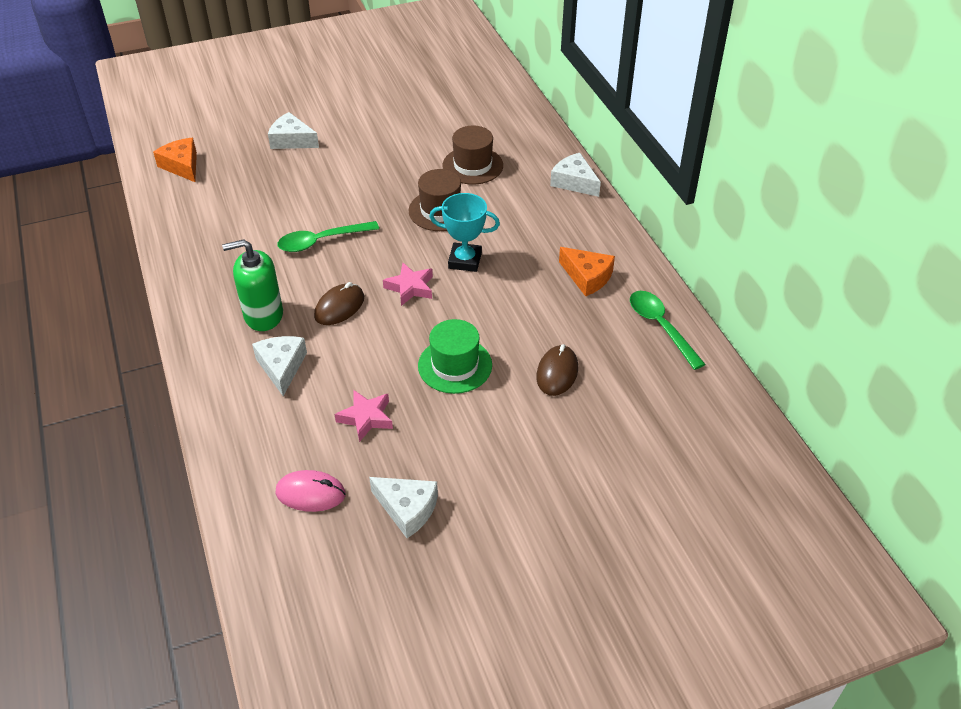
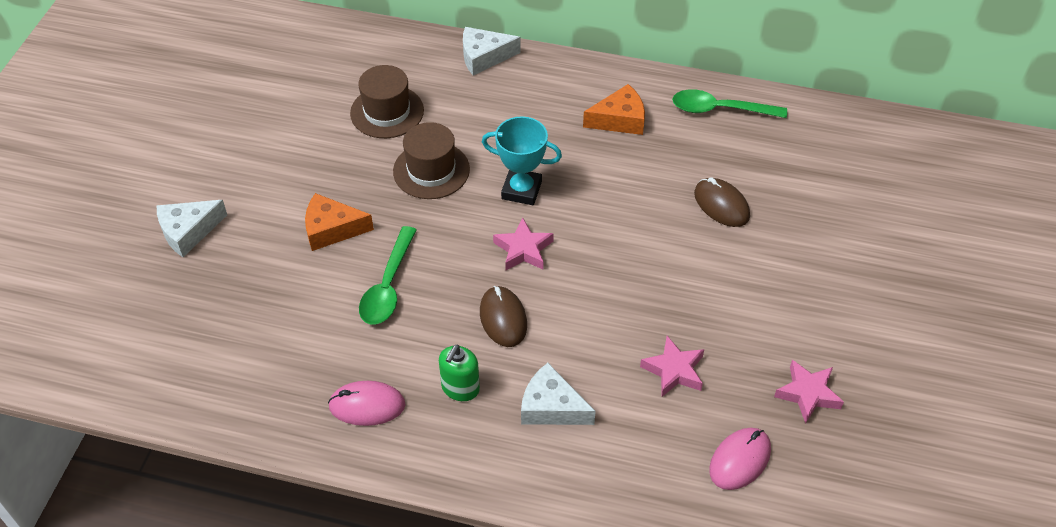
camera: 55 degrees left, 5 degrees up
orange cheese [153,138,197,182] -> orange cheese moved to [305,193,374,251]
green soap dispenser [222,239,283,331] -> green soap dispenser [439,345,480,401], size x0.65
white cheese [369,477,438,538] -> pink star [774,360,844,424]
green hat [418,319,492,394] -> none
turquoise trophy [430,193,500,272] -> turquoise trophy turned 60 degrees clockwise [482,116,562,205]
none -> pink mouse [328,381,405,426]

